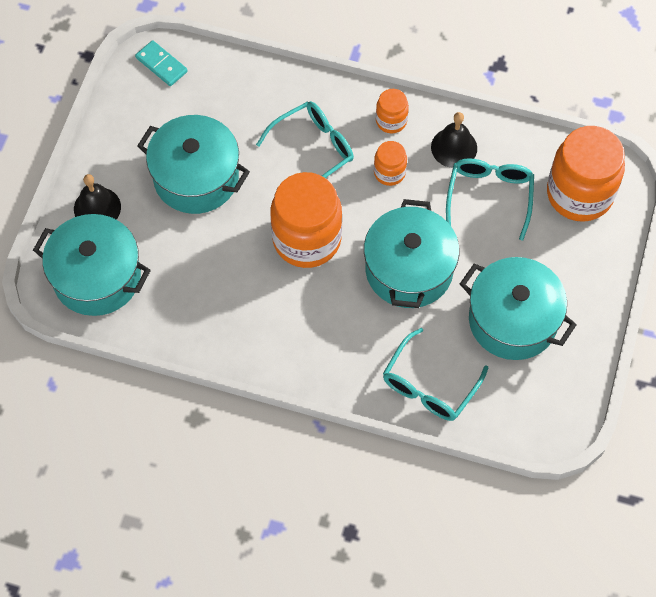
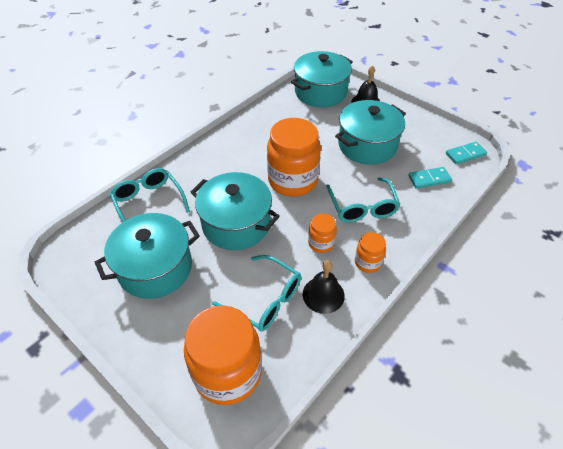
camera: 115 degrees right, 15 degrees down
none -> turquoise domino [408,167,452,189]

